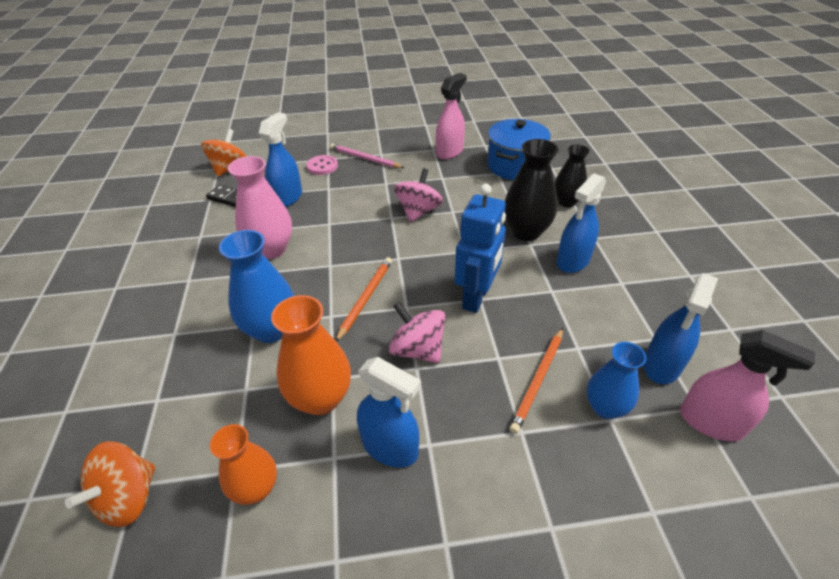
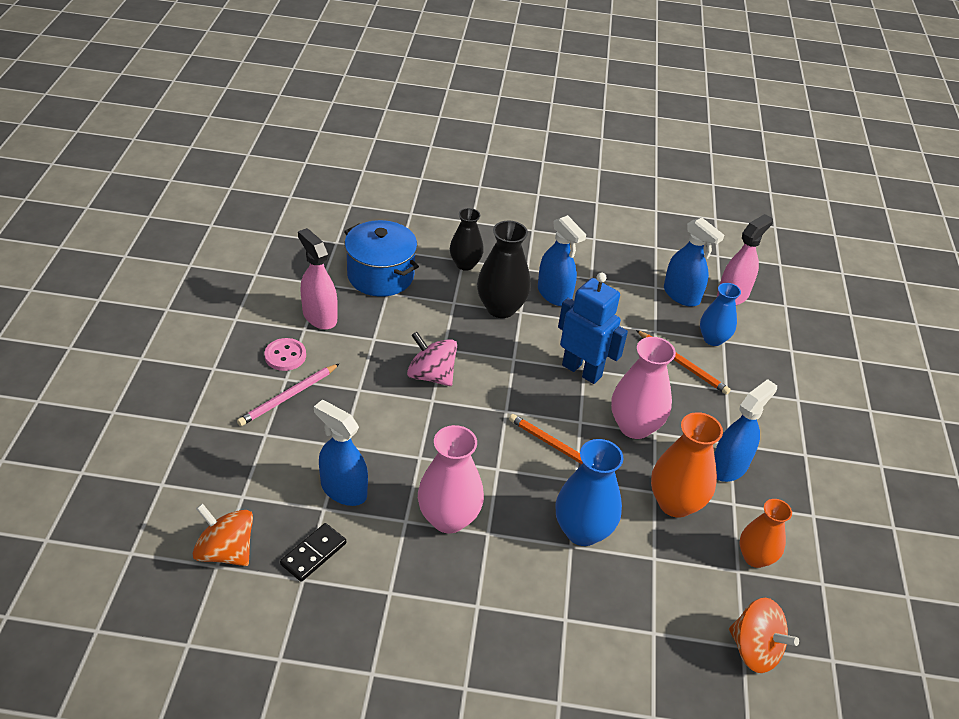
camera: 80 degrees left, 0 degrees up
pink button [306,155,338,175] -> pink button moved to [264,338,306,371]
pink spinning top [389,302,446,363] -> pink vase [611,337,676,439]

